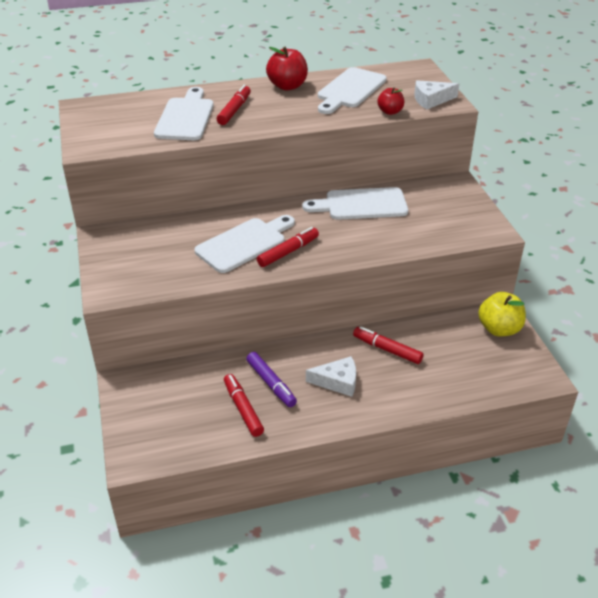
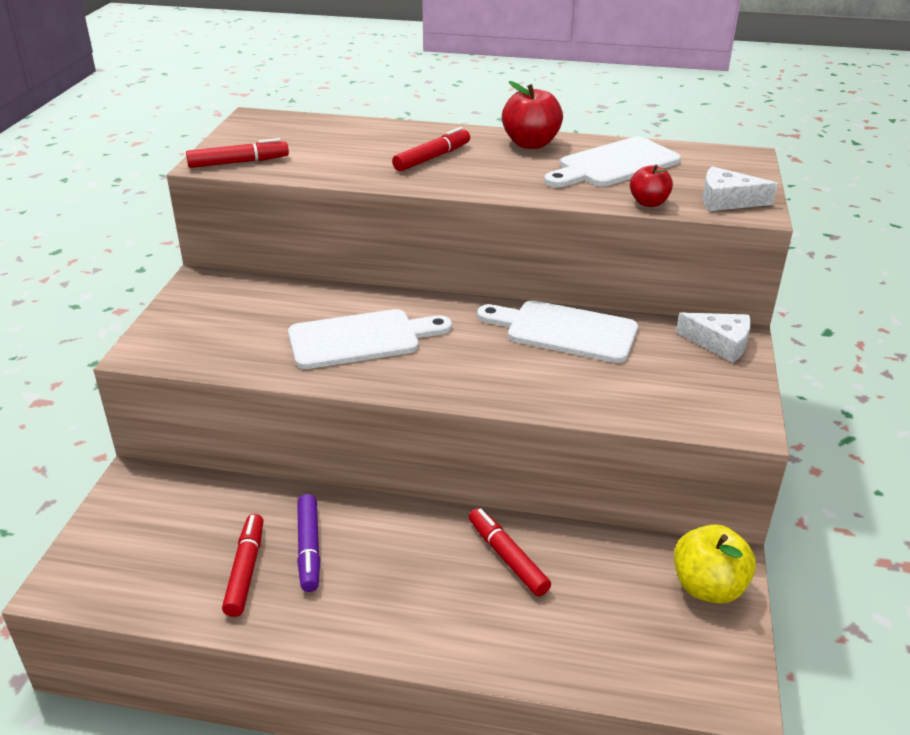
camera: 25 degrees right, 5 degrees down
white cutting board [154,87,214,140] -> none
red marker [257,227,319,267] -> red marker moved to [186,138,289,168]
white cheese [306,356,356,397] -> white cheese moved to [676,312,751,363]

